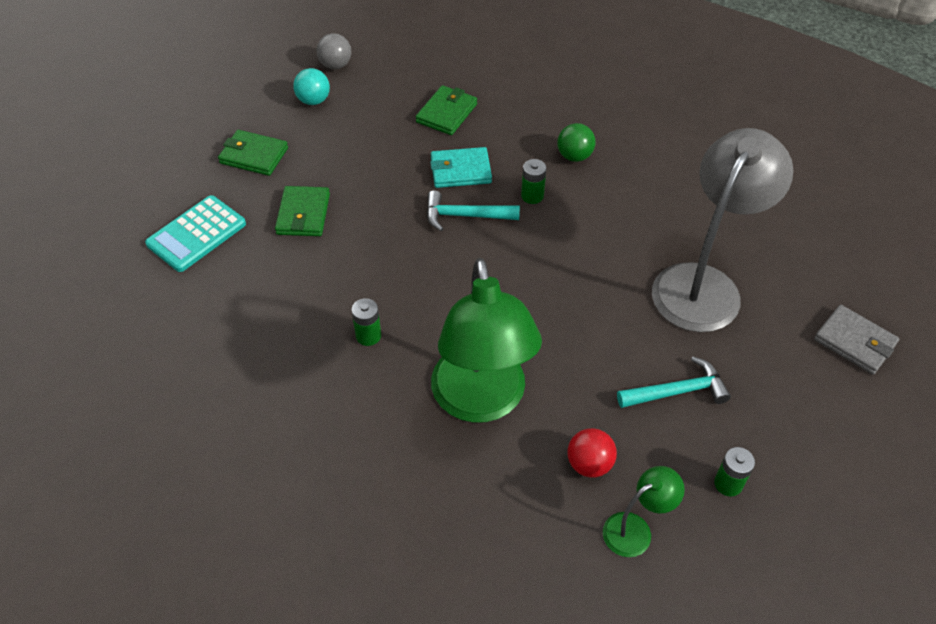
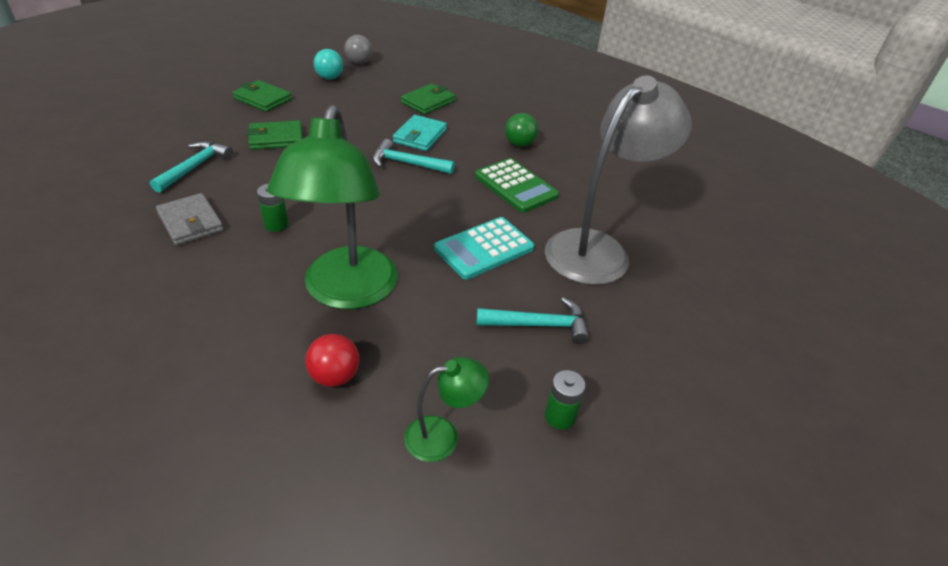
camera: 10 degrees right, 10 degrees down
turquoise calculator [145,195,246,272] -> turquoise calculator moved to [434,217,534,279]
green wallet [275,186,330,236] -> green wallet turned 60 degrees clockwise [247,120,303,150]
turquoise wallet [430,147,492,188] -> turquoise wallet turned 75 degrees counterclockwise [393,115,447,151]
green battery [521,159,546,204] -> none
red ball [567,428,617,478] -> red ball moved to [305,334,359,387]
grey wallet [814,305,899,375] -> grey wallet moved to [156,193,224,245]
none -> turquoise hammer [150,141,233,192]
none -> green calculator [475,158,559,213]

